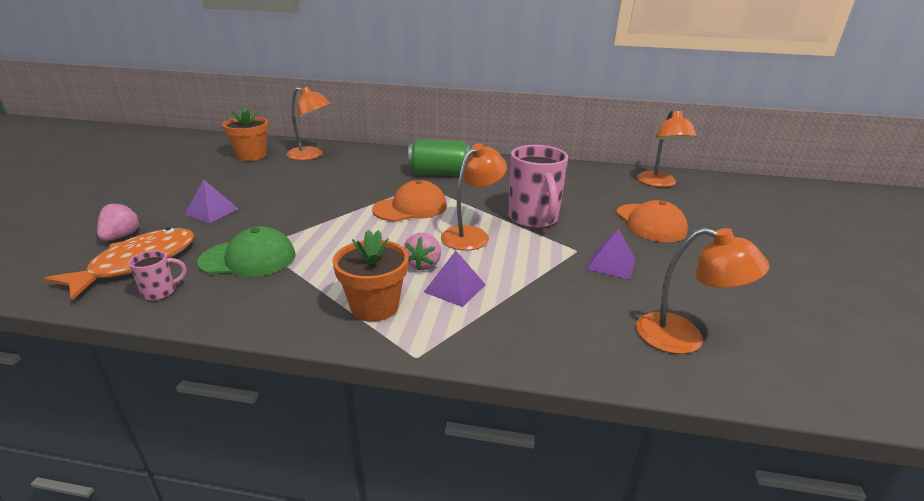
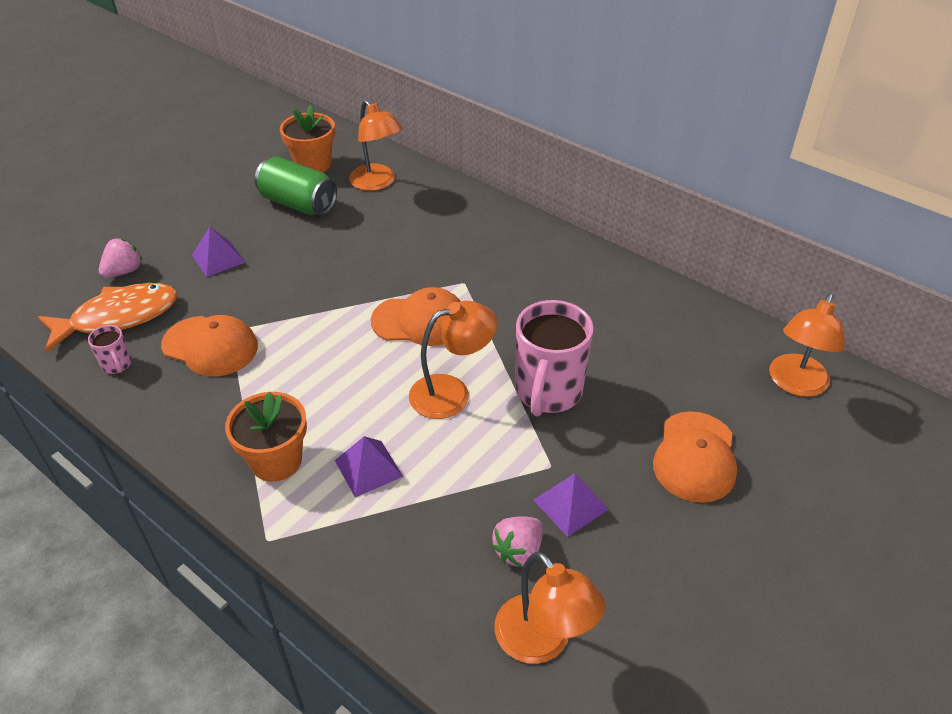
camera: 30 degrees right, 15 degrees up
pink mug [128,250,187,301] -> pink mug turned 60 degrees clockwise [88,325,132,374]
green cap [197,226,296,277] -> orange cap [161,315,258,377]
pink strawberry [404,233,441,270] -> pink strawberry moved to [491,516,543,567]
green can [408,140,470,176] -> green can moved to [255,156,337,216]

